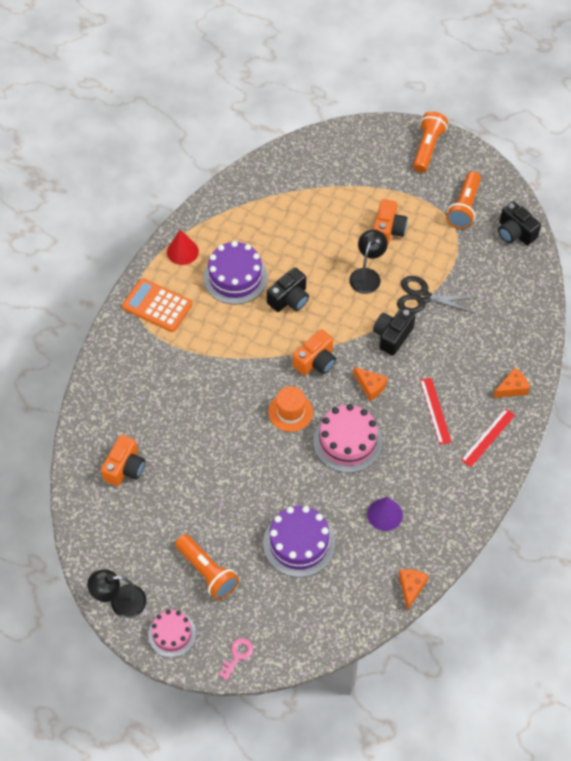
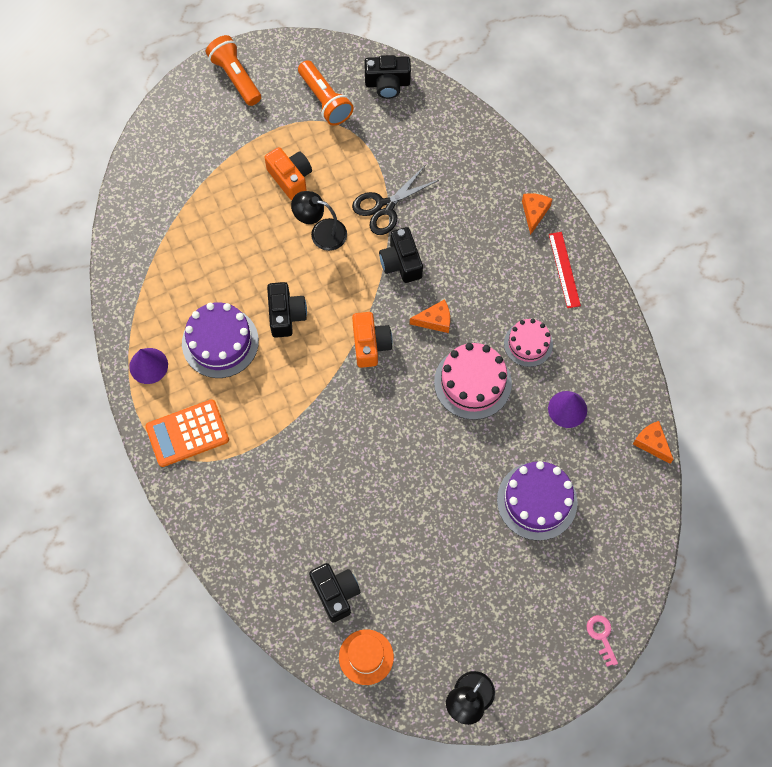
camera: 50 degrees left, 10 degrees up
orange camera [101,435,145,486] -> black camera [309,563,361,623]
pink cake [148,610,196,657] -> pink cake moved to [504,319,553,367]
red cone [167,230,199,265] -> purple cone [129,348,168,384]
orange flashlight [175,534,239,600] -> none
orange hat [268,386,313,432] -> orange hat moved to [339,629,394,685]
black lamp [349,229,388,294] -> black lamp turned 45 degrees counterclockwise [291,191,347,251]
red ruler [420,378,451,445] -> none

